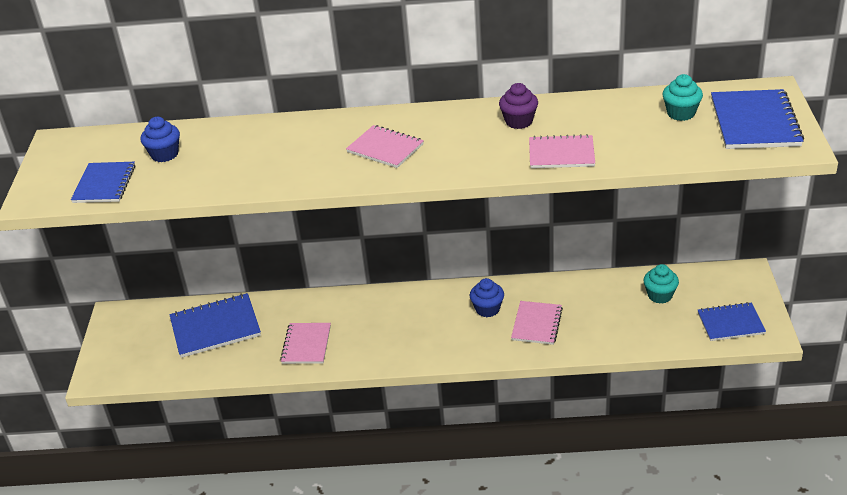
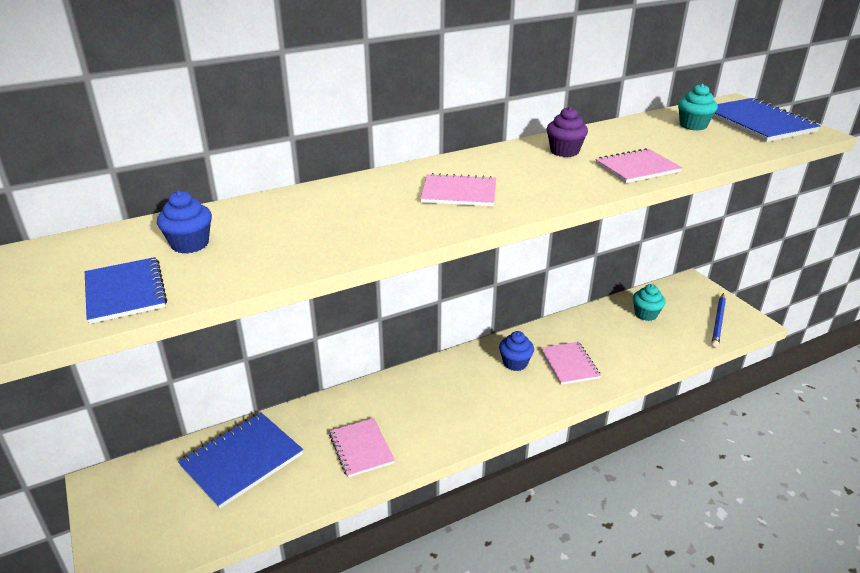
camera: 30 degrees left, 5 degrees down
blue notebook [698,302,766,341] -> blue pencil [711,293,726,348]

